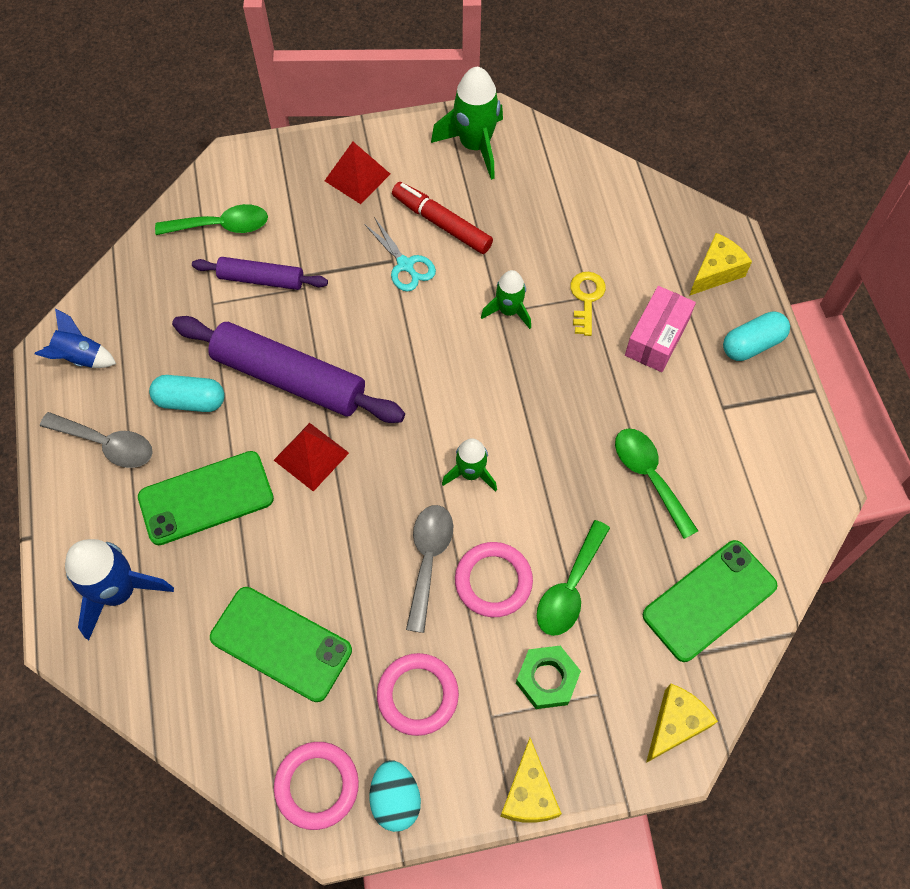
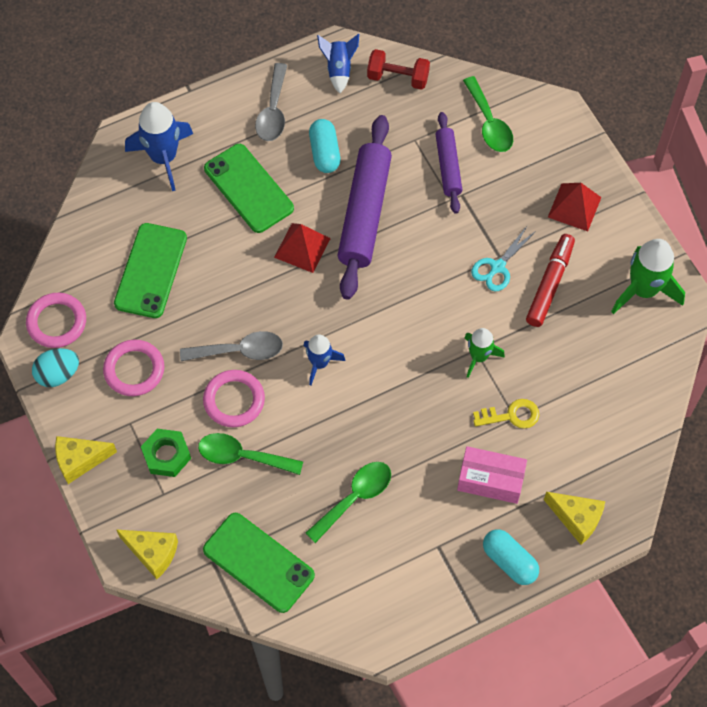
camera: 75 degrees right, 0 degrees up
green rocket [442,439,497,492] -> blue rocket [304,335,345,385]
none -> red dumbbell [367,49,430,90]

